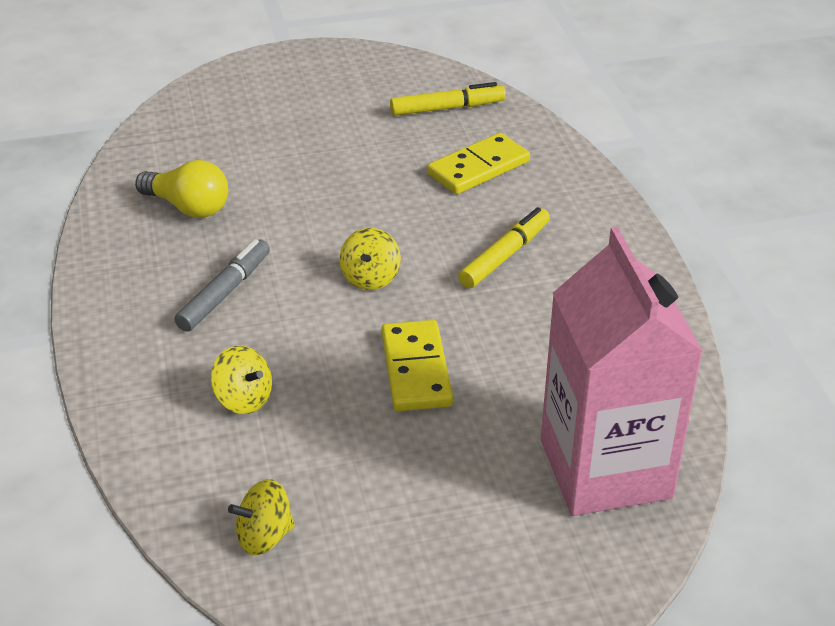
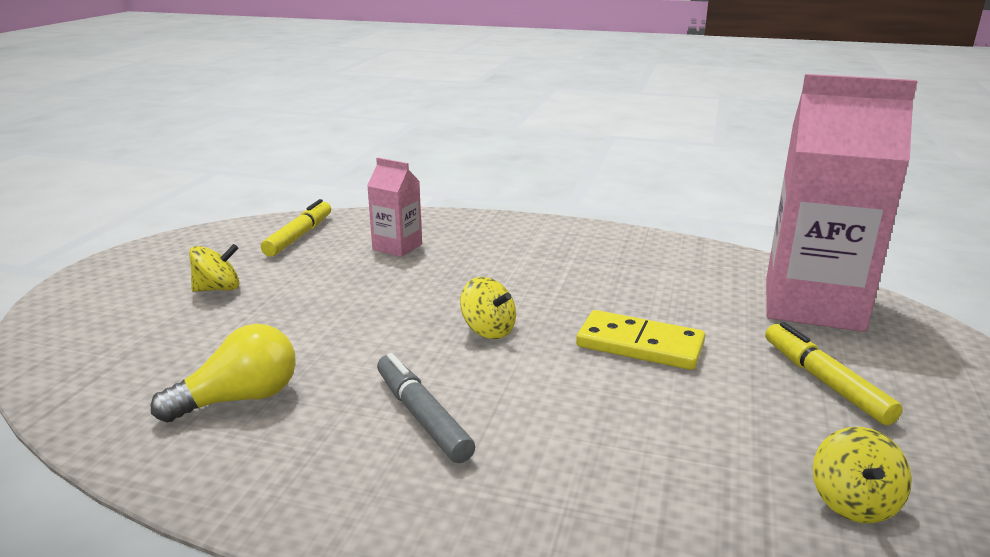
camera: 60 degrees left, 15 degrees down
yellow spinning top [211,346,272,414] -> yellow spinning top moved to [189,244,239,292]
yellow domino [427,133,530,194] -> pink carton [367,158,422,257]
yellow marker [458,207,550,288] -> yellow marker moved to [765,322,902,425]

